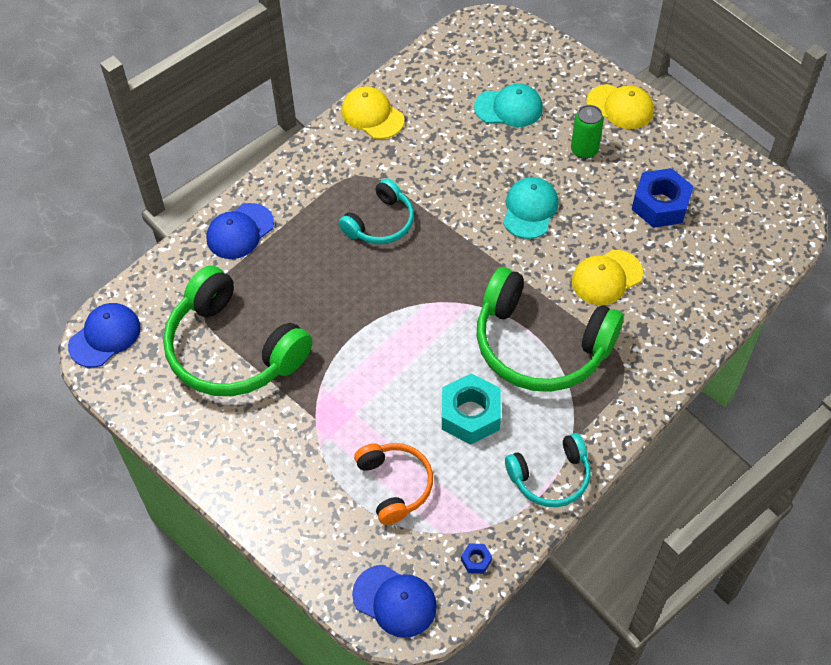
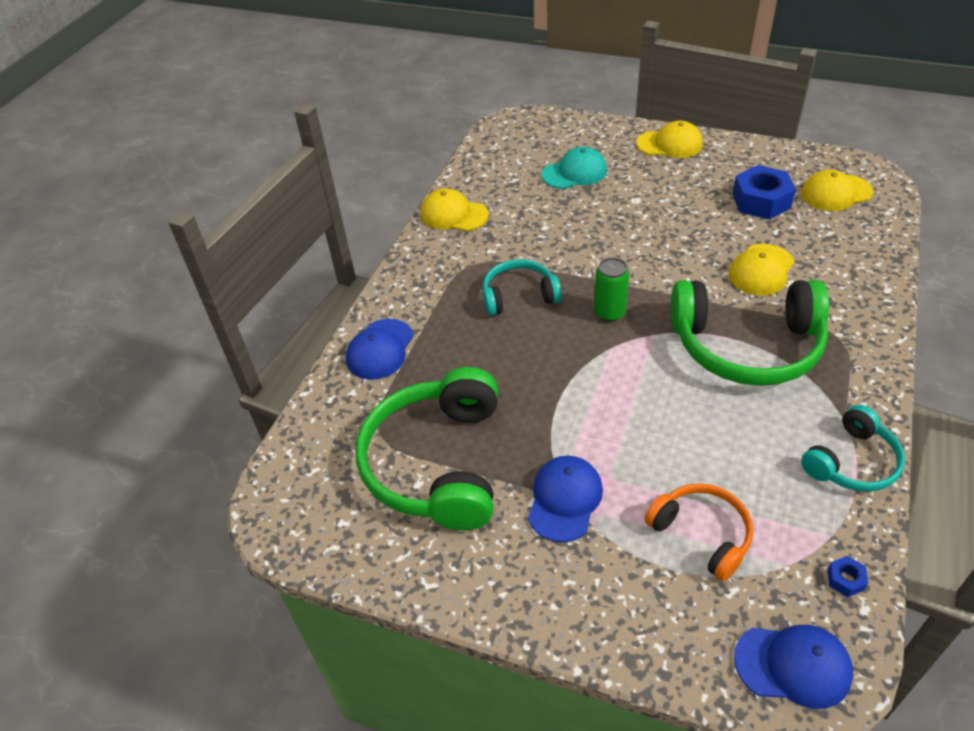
camera: 20 degrees left, 10 degrees down
blue cap [68,303,141,368] -> blue cap moved to [528,456,603,542]
green headphones [163,266,312,396] -> green headphones turned 75 degrees clockwise [356,367,498,531]
turquoise headphones [339,178,414,244] -> turquoise headphones turned 120 degrees counterclockwise [483,259,562,316]
turquoise nut [442,373,501,445] -> none
turquoise cap [503,177,558,239] -> none
green can [571,105,604,159] -> green can moved to [594,257,629,322]
none -> yellow cap [801,170,874,211]

